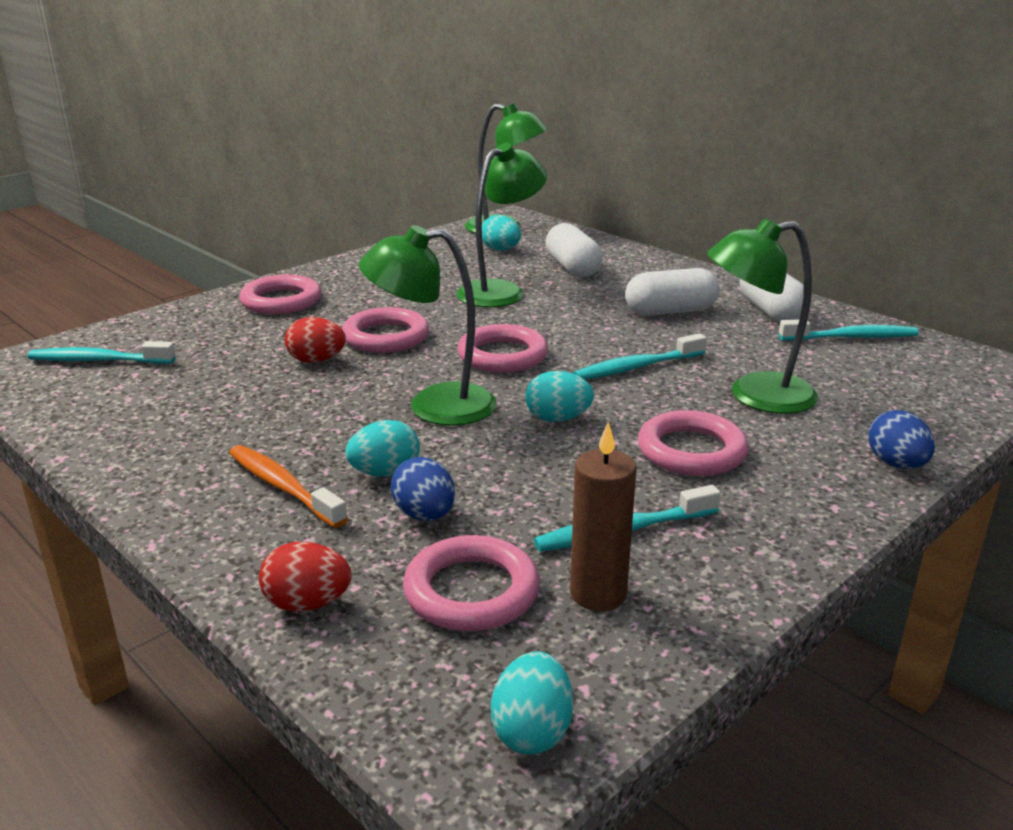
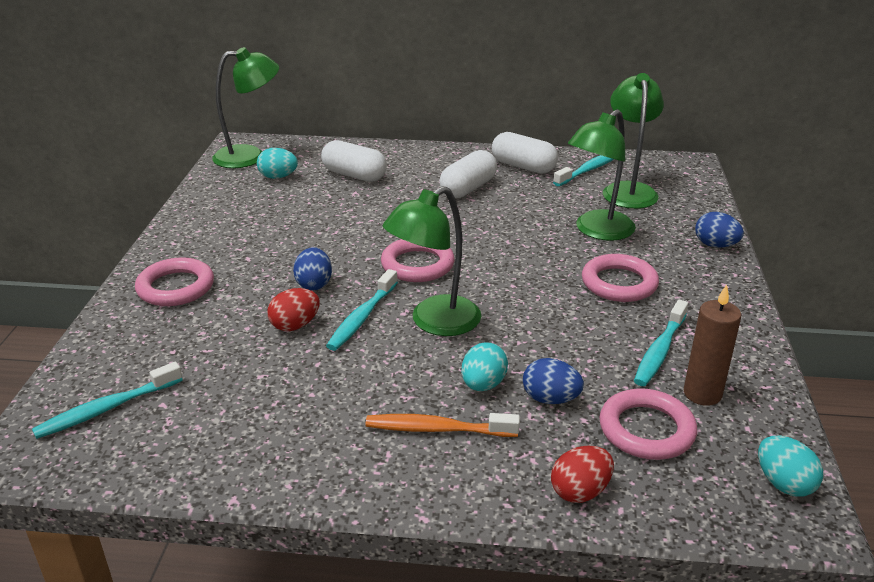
camera: 40 degrees left, 5 degrees up
pink ring [342,307,429,353] -> blue egg [293,247,332,291]
green lamp [456,143,547,308] -> green lamp moved to [603,73,664,209]
turquoise egg [525,371,594,422] -> none
turquoise toothbrush [573,333,707,380] -> turquoise toothbrush moved to [326,269,398,351]

